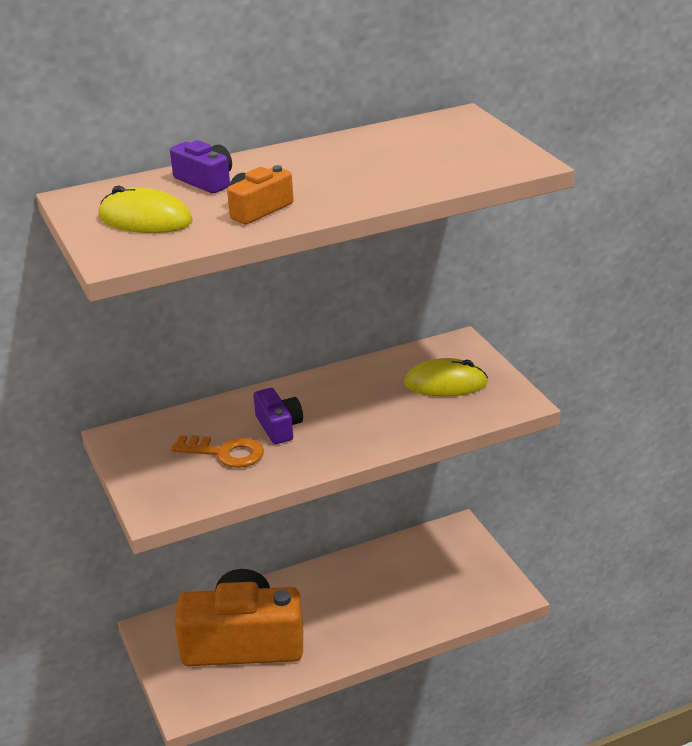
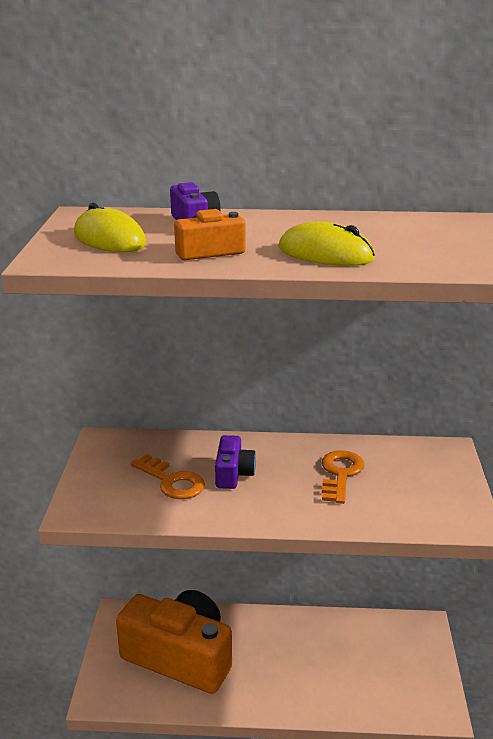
camera: 25 degrees right, 5 degrees down
yellow mouse [404,358,488,396] -> yellow mouse moved to [278,222,375,266]
none -> orange key [321,450,364,504]

